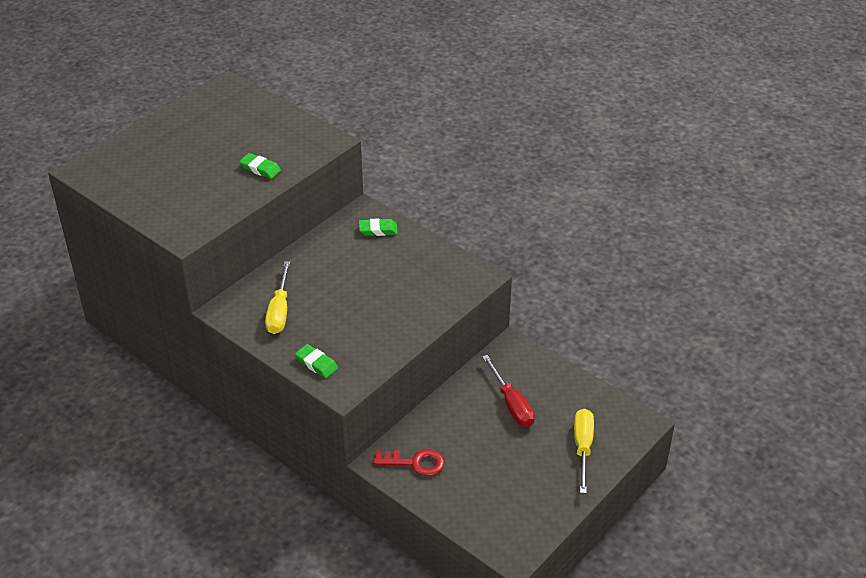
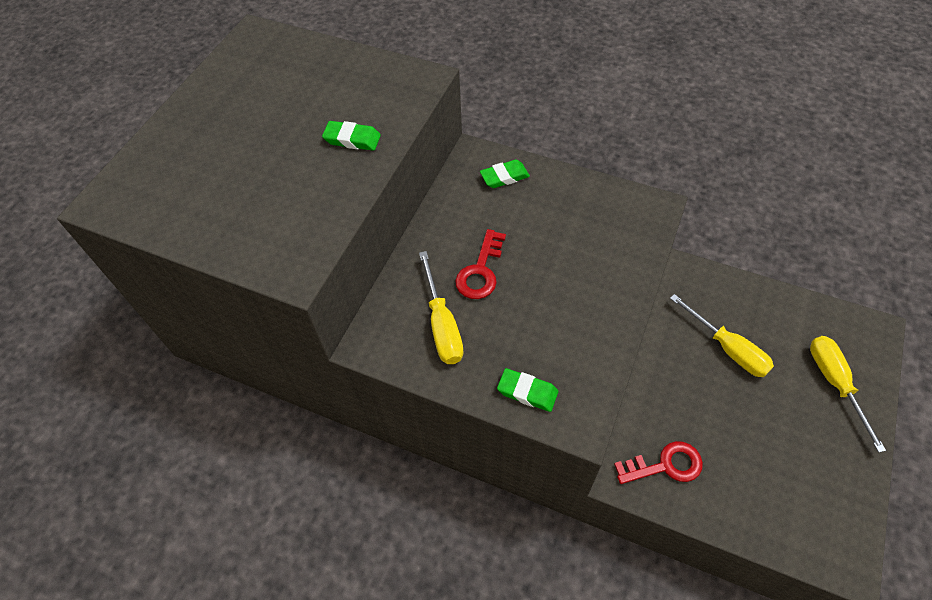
camera: 15 degrees left, 15 degrees up
red screwdriver [482,355,535,427] -> yellow screwdriver [670,294,774,377]
none -> red key [455,229,506,299]

